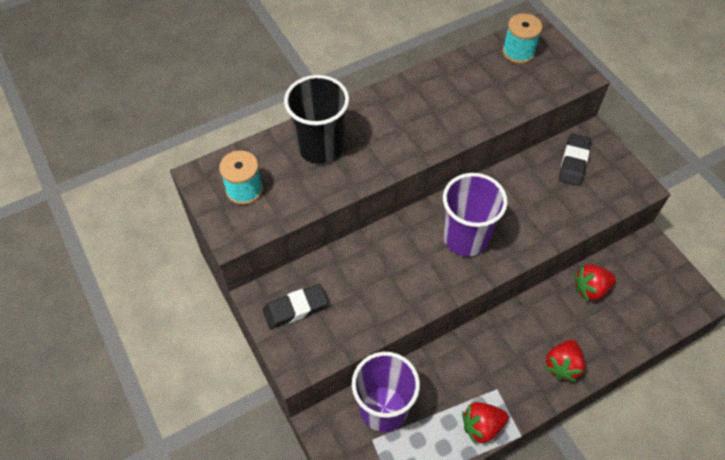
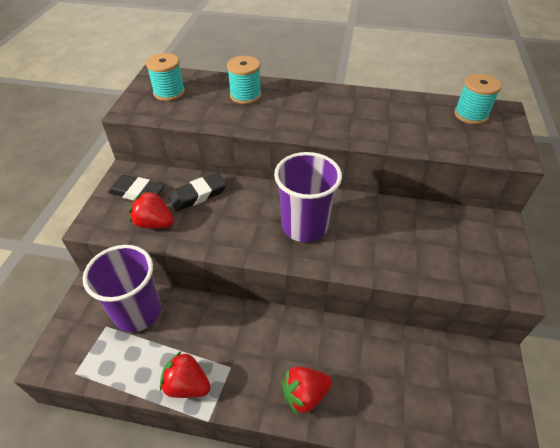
camera: 40 degrees right, 10 degrees down
black cup [284,75,349,164] -> turquoise spool [227,56,261,104]
black eraser [559,133,591,186] -> black eraser moved to [169,173,227,211]
red strawberry [574,264,616,301] -> red strawberry moved to [129,190,174,229]

